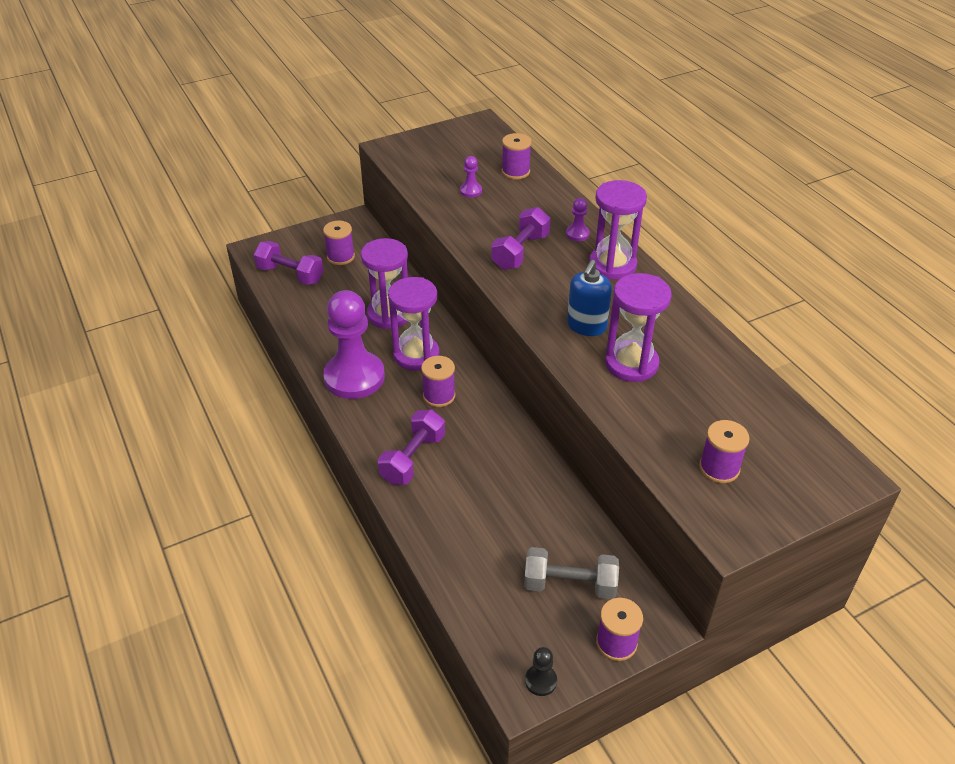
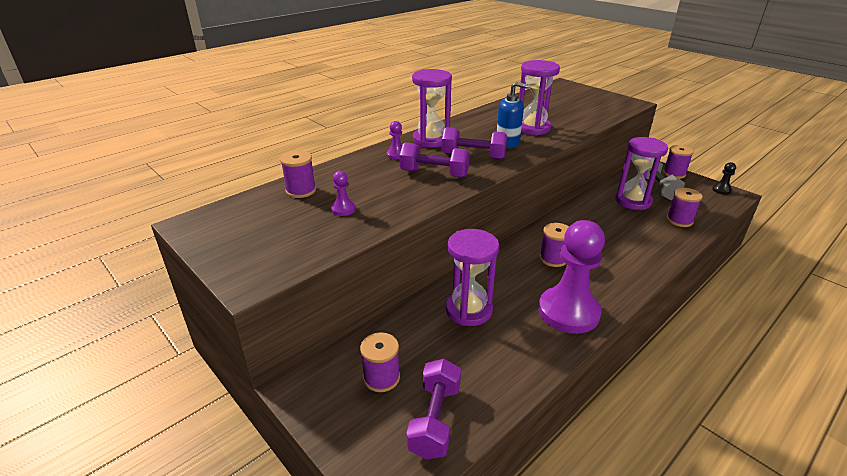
camera: 105 degrees left, 10 degrees down
purple dumbbell [378,409,445,485] -> purple dumbbell moved to [442,127,507,160]
purple hourglass [388,277,439,371] -> purple hourglass moved to [615,137,668,210]
purple spool [699,420,749,483] -> purple spool moved to [667,188,703,227]

